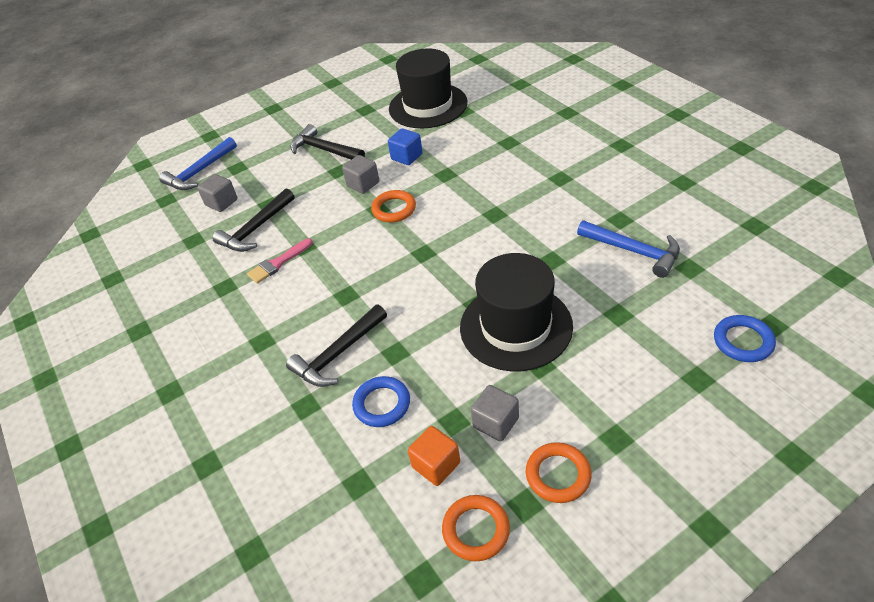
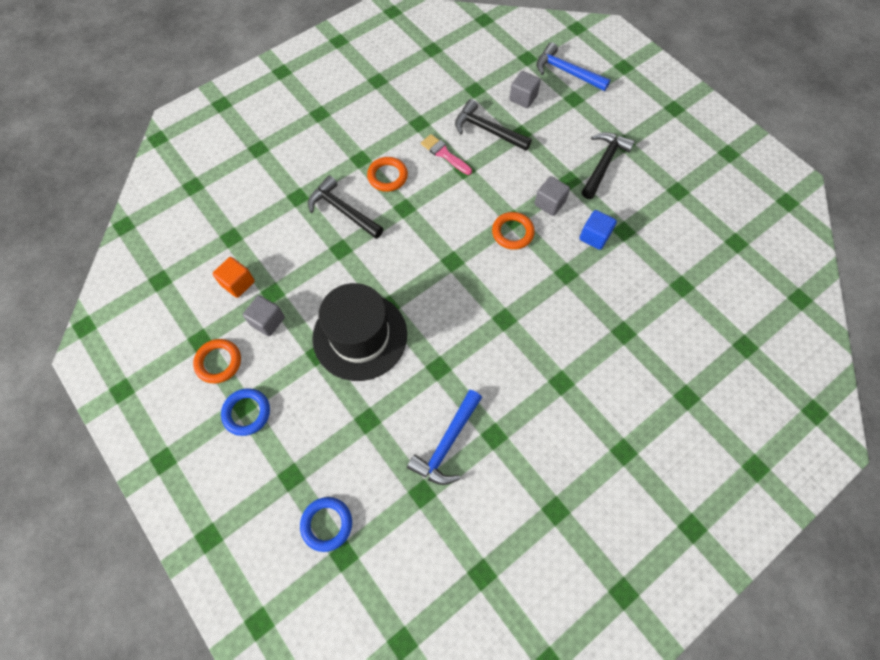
camera: 80 degrees right, 20 degrees up
blue ring [352,376,410,427] -> blue ring moved to [221,388,270,436]
black hat [389,48,467,128] -> none
orange ring [442,495,510,561] -> orange ring moved to [367,157,408,192]

